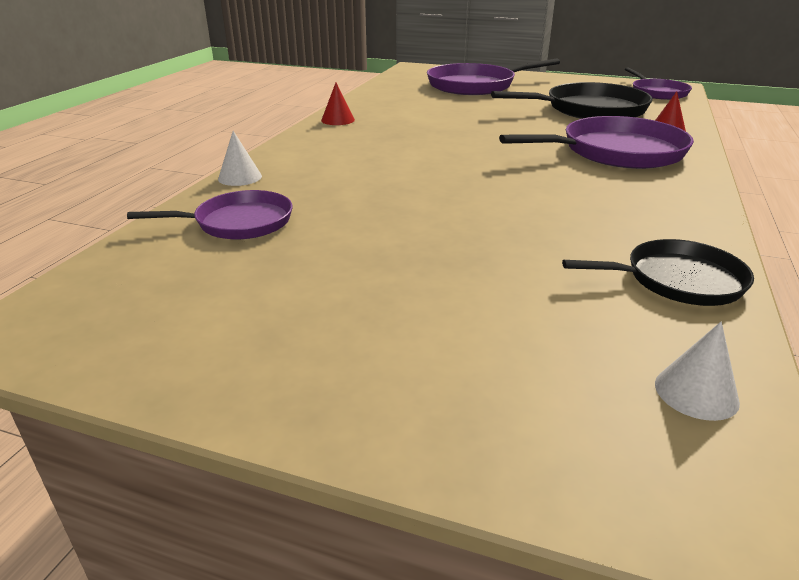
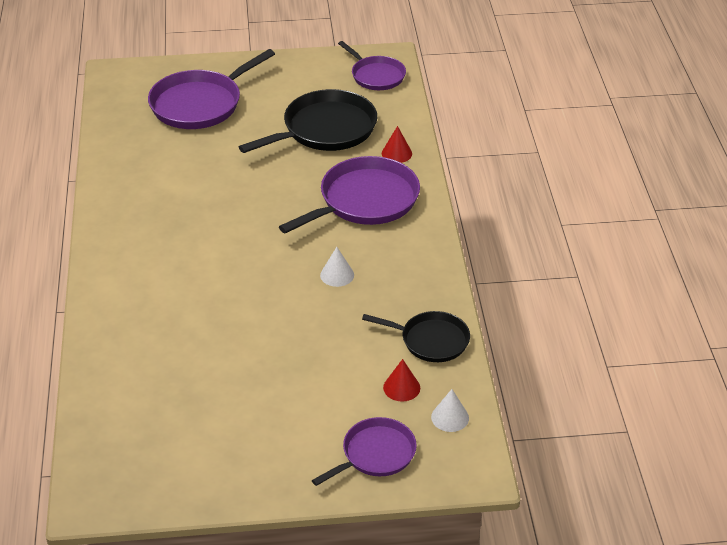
camera: 25 degrees left, 10 degrees up
purple pan [127,190,292,239] -> purple pan moved to [312,417,417,486]
white cone [218,131,262,186] -> white cone moved to [320,247,354,287]
red cone [321,83,355,125] -> red cone moved to [383,359,420,402]
black pan [562,239,754,306] -> black pan turned 45 degrees clockwise [362,311,470,362]

